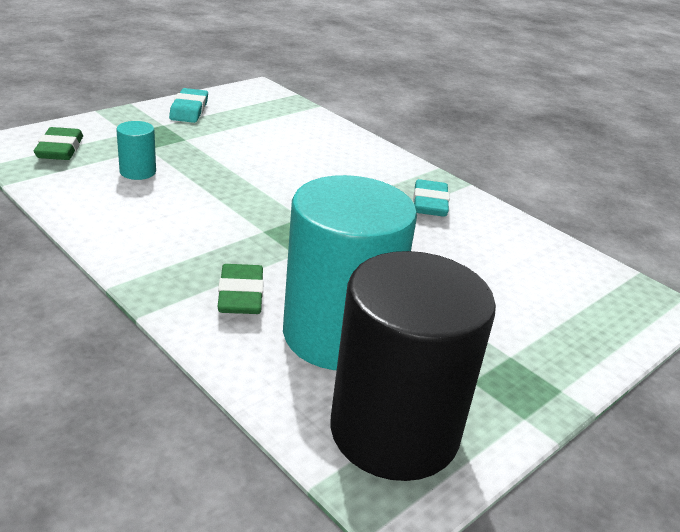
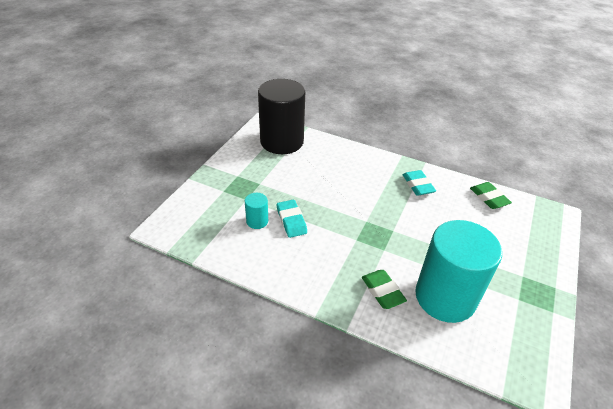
camera: 20 degrees left, 10 degrees up
green eraser [34,127,83,160] -> green eraser moved to [470,182,512,209]
turquoise eraser [169,88,208,123] -> turquoise eraser moved to [277,200,307,238]
black cylinder [330,251,496,481] -> black cylinder moved to [258,79,305,154]

